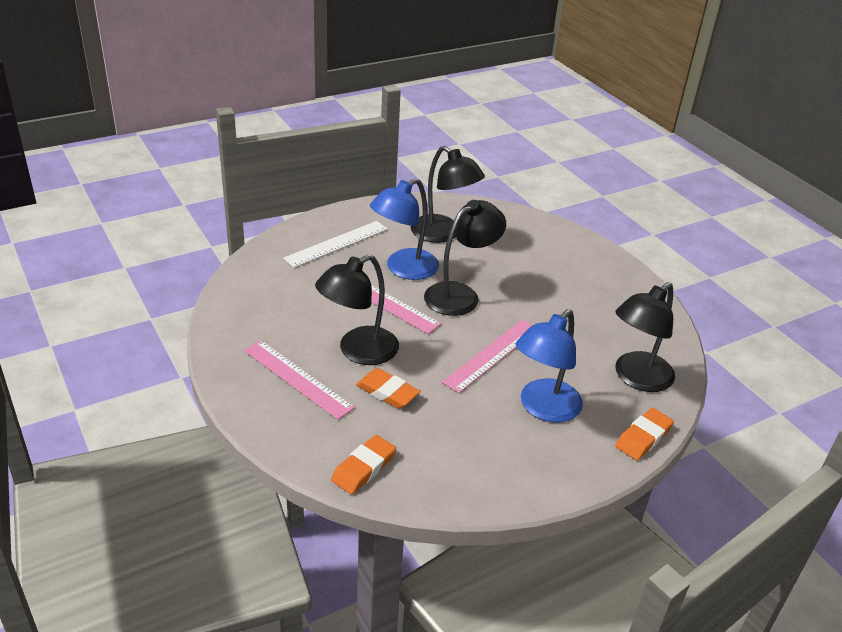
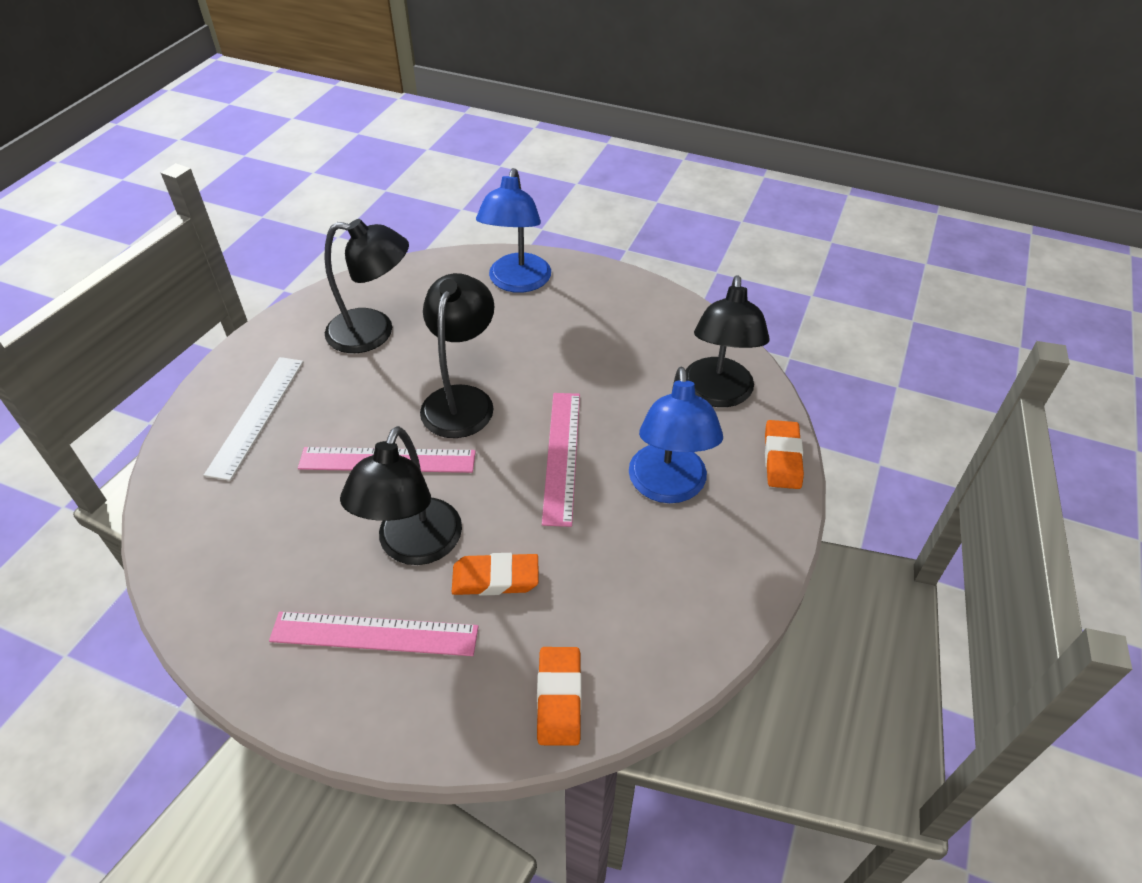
camera: 35 degrees left, 10 degrees up
blue lamp [370,178,439,280] -> blue lamp moved to [476,168,551,293]

